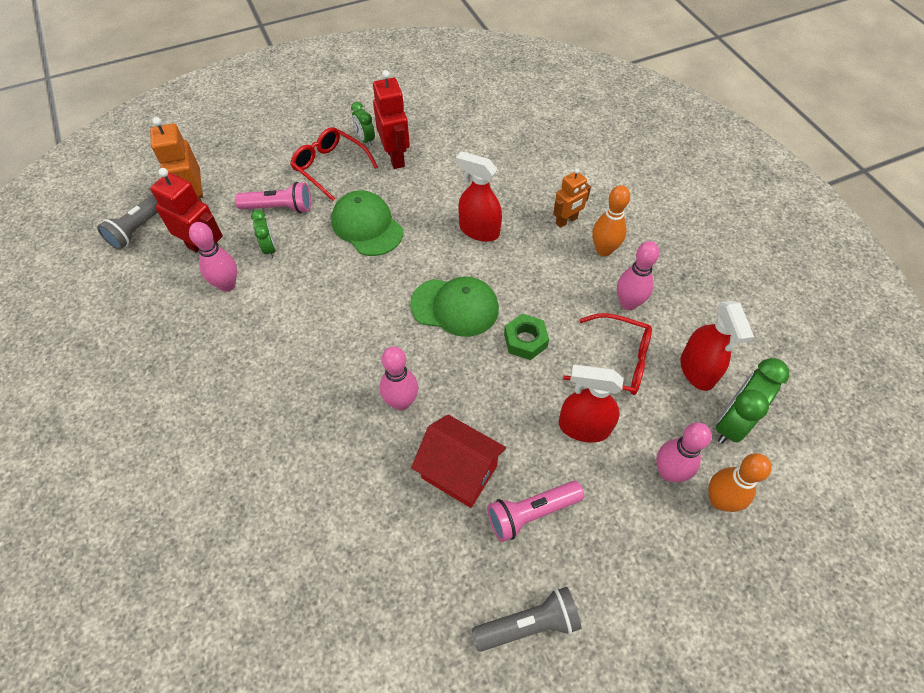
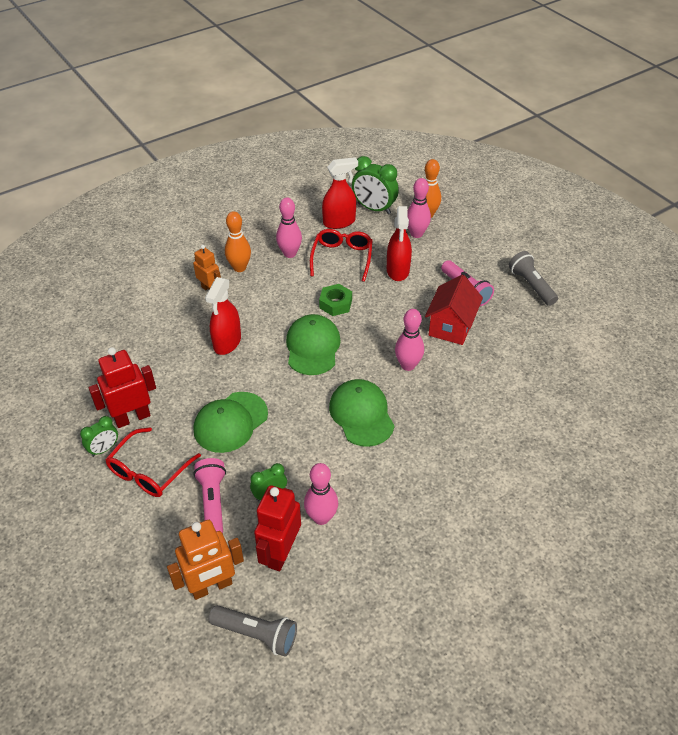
camera: 100 degrees left, 10 degrees down
none -> green cap [329,379,395,447]

